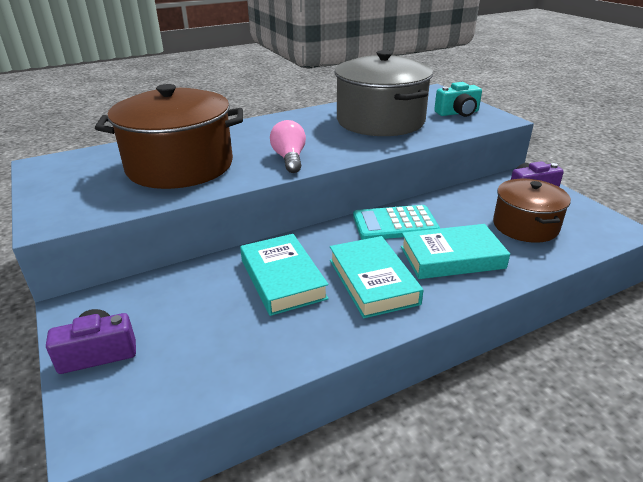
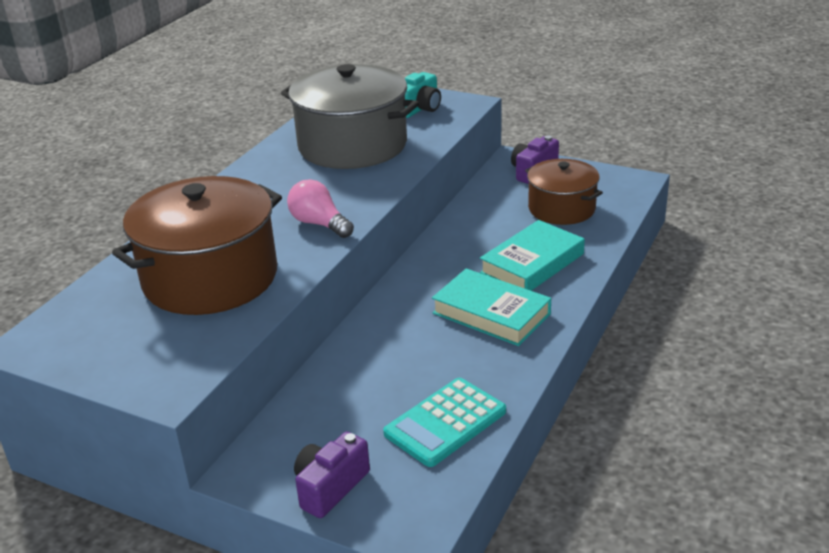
camera: 35 degrees left, 0 degrees up
turquoise book [240,234,329,316] -> none
turquoise calculator [353,205,440,240] -> turquoise calculator moved to [383,378,506,467]

